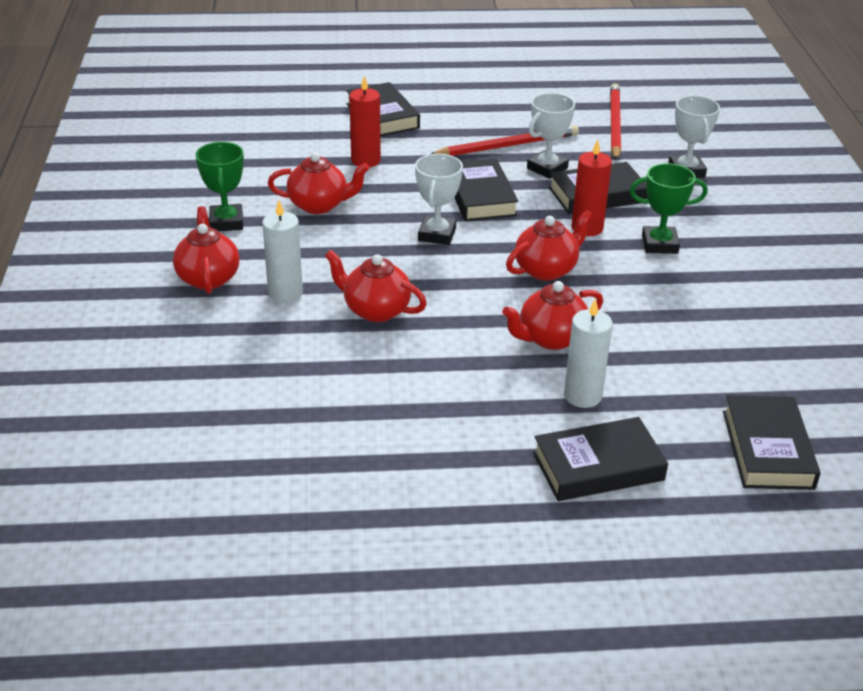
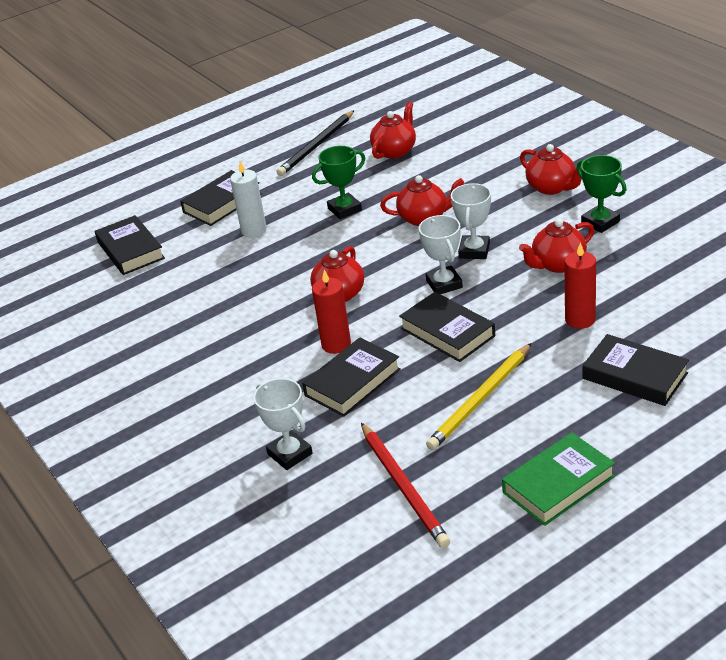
camera: 155 degrees right, 0 degrees up
white candle [262,200,303,302] -> none
red pencil [431,125,579,156] -> yellow pencil [426,343,531,450]
red teapot [502,281,603,350] -> red teapot moved to [370,102,416,159]
white trophy [527,93,575,179] -> white trophy moved to [451,183,491,259]
green trophy [630,163,708,254] -> green trophy moved to [312,146,365,219]
none -> black pencil [276,110,354,176]
none -> green book [502,432,615,526]

